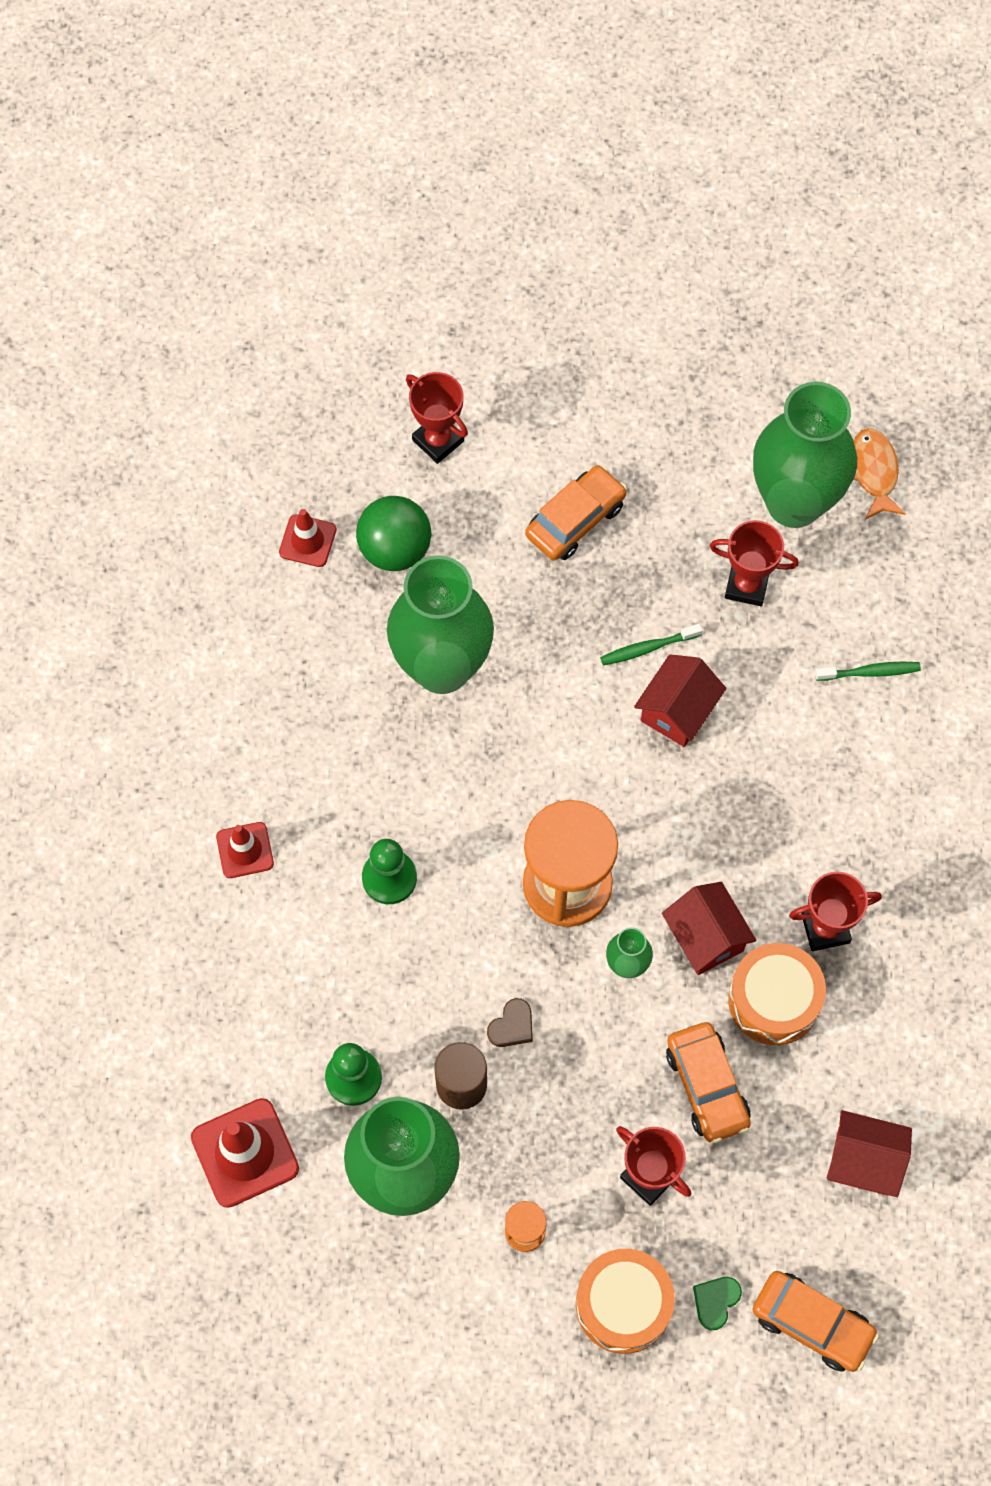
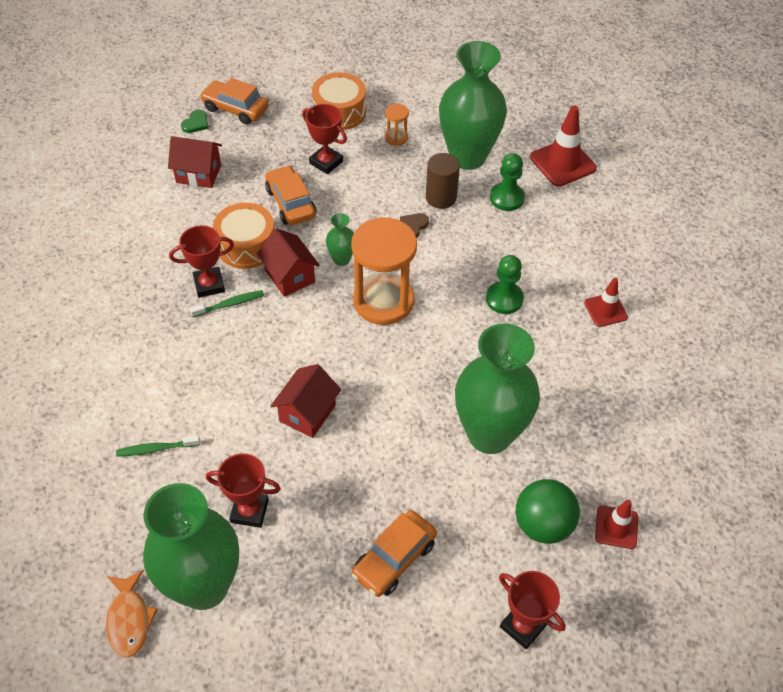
camera: 175 degrees right, 15 degrees down
green toothbrush [600,623,703,665] -> green toothbrush moved to [190,290,264,317]
green heart [693,1277,742,1330] -> green heart moved to [181,110,209,133]

